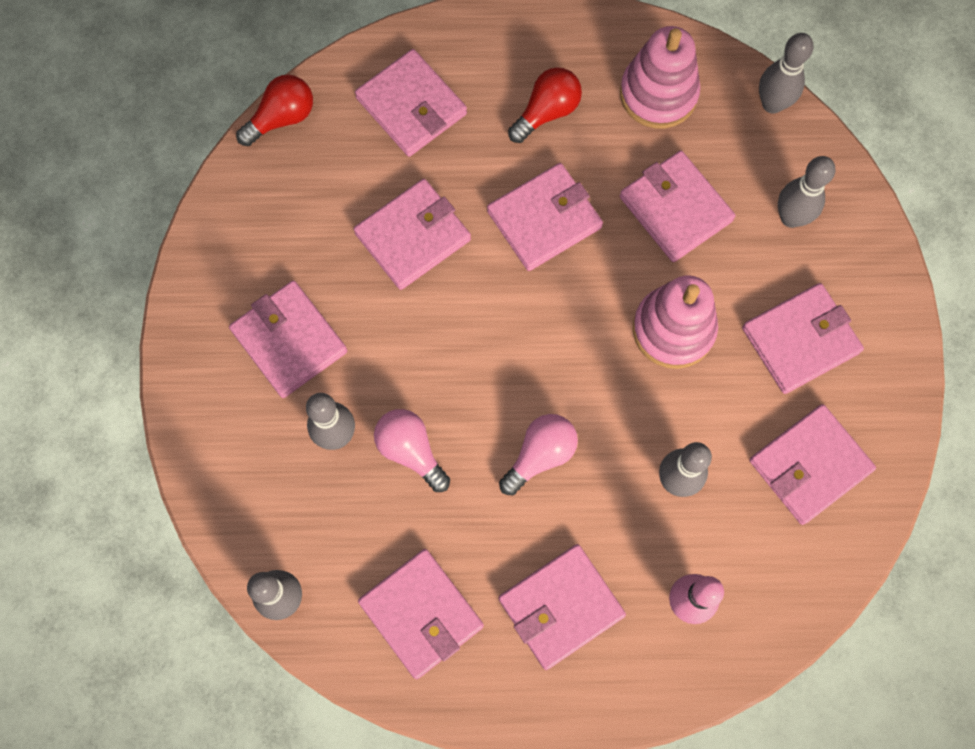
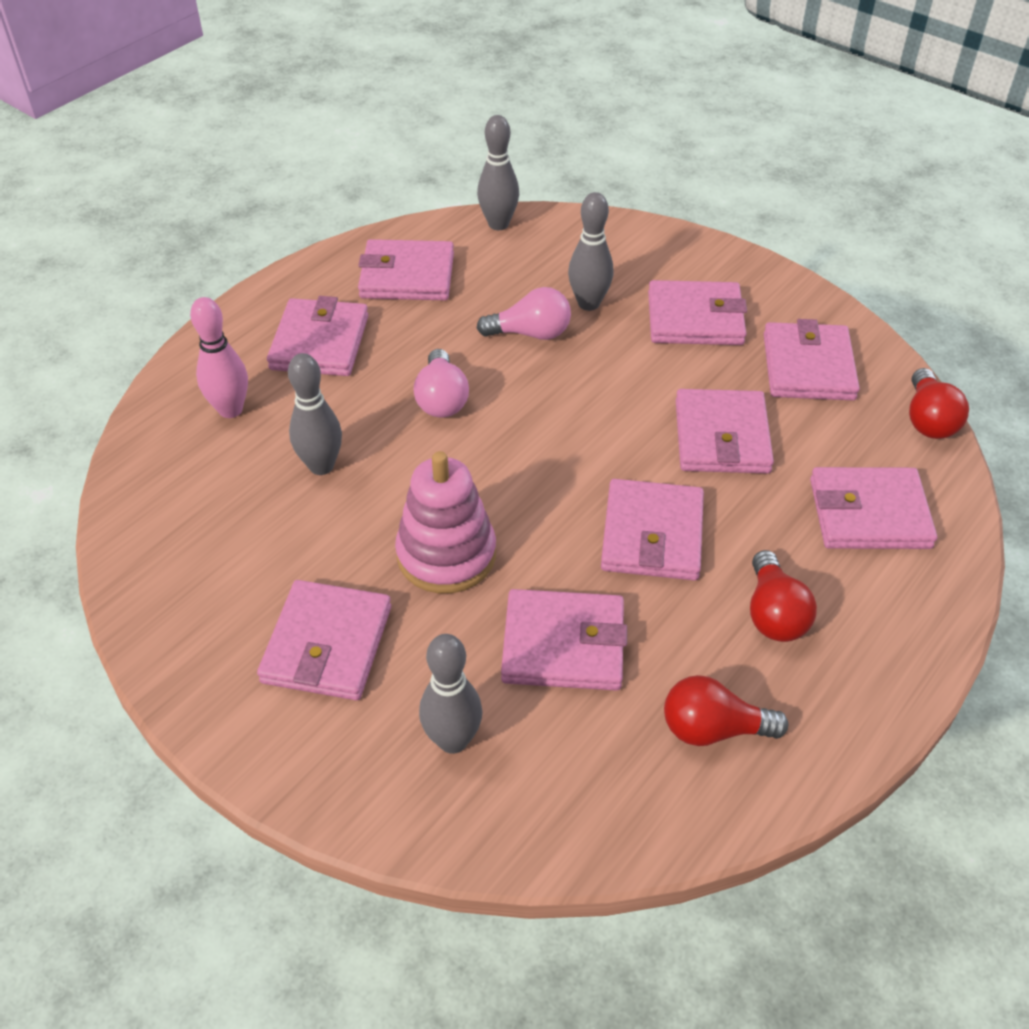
camera: 130 degrees right, 25 degrees down
pink stacking toy [620,26,701,129] -> red light bulb [664,675,788,746]
pink wallet [750,404,876,525] -> pink wallet moved to [764,319,860,400]
grey bowling pin [759,33,814,114] -> none

